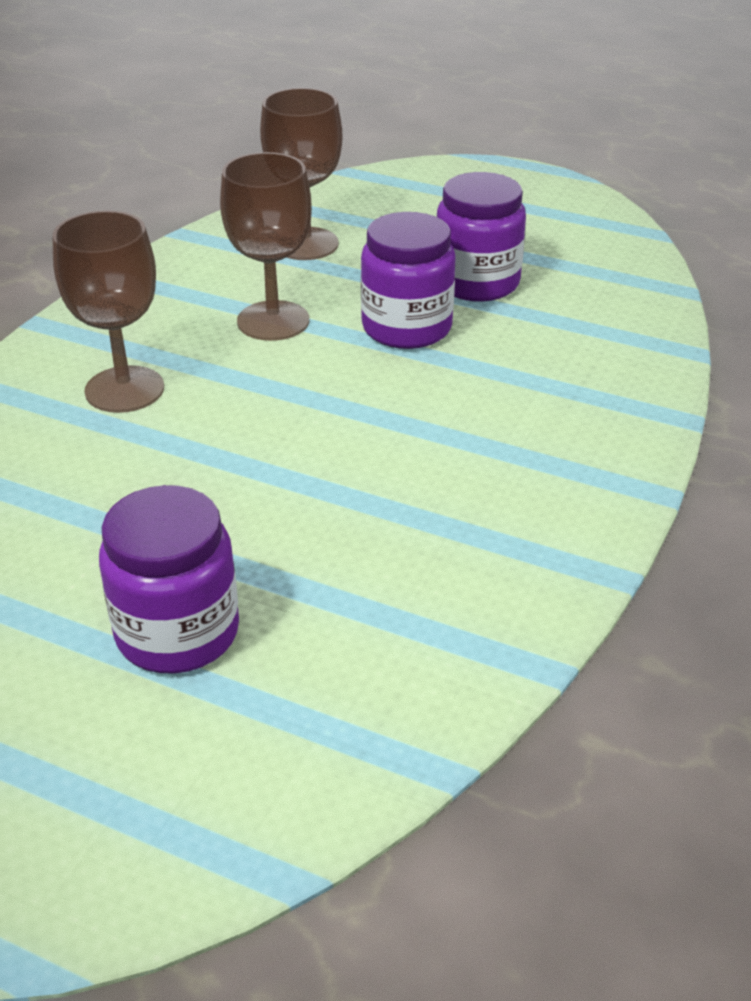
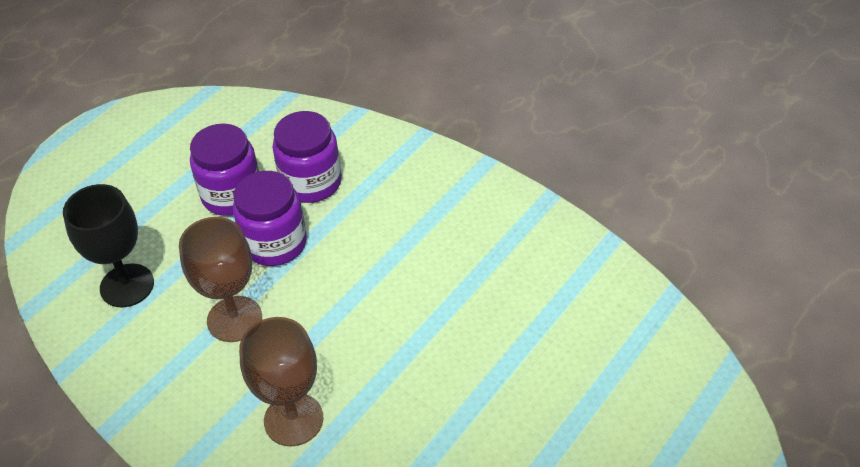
camera: 75 degrees left, 10 degrees up
purple jar [99,485,239,674] -> purple jar moved to [273,111,342,203]
brown goblet [260,88,342,260] -> black goblet [63,184,154,307]

